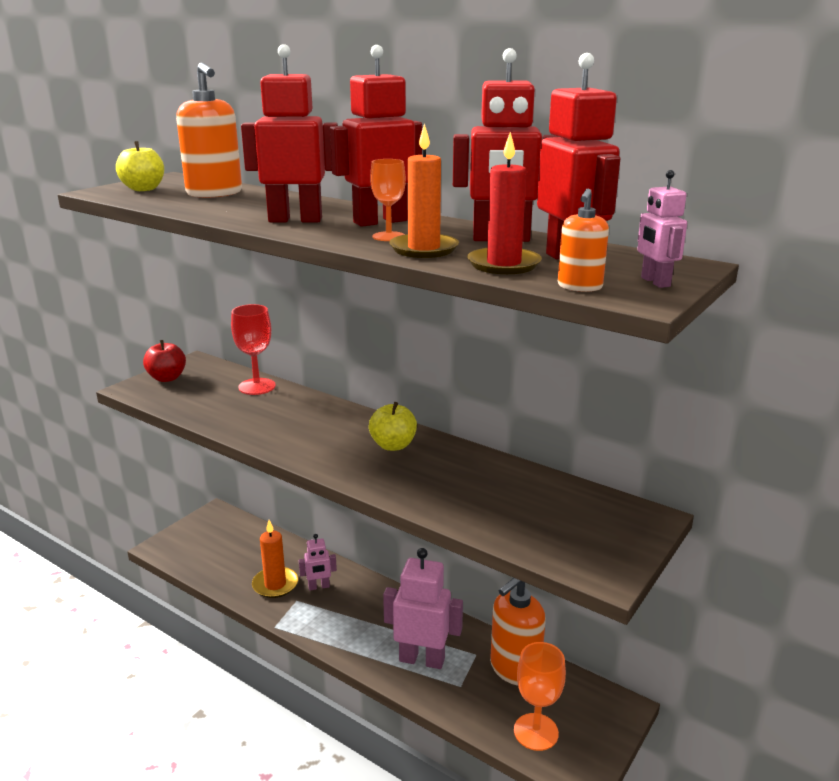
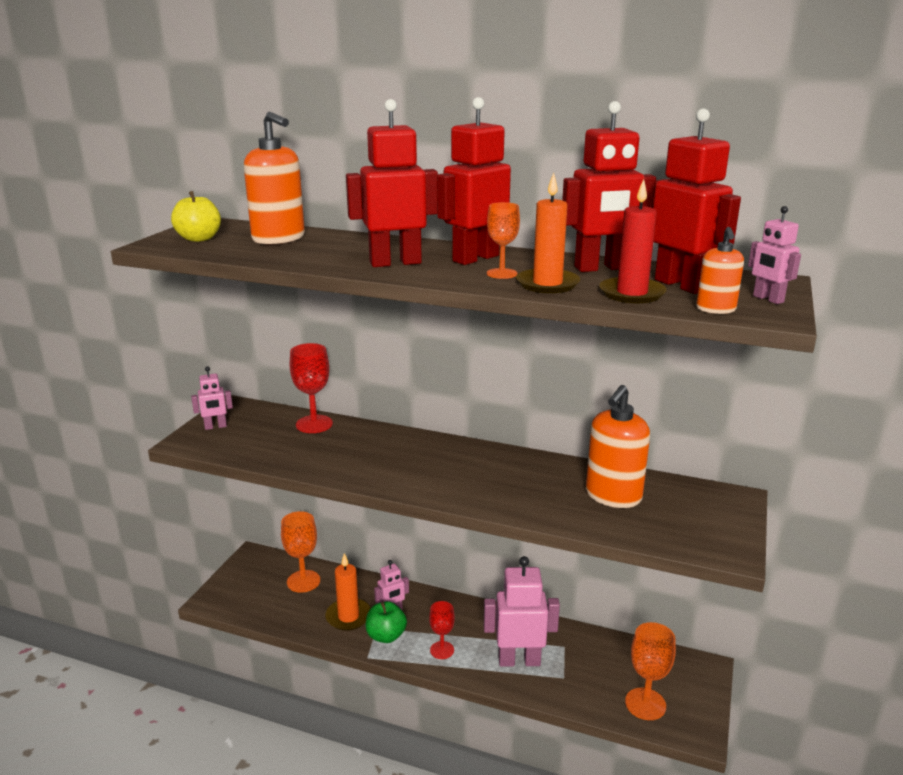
camera: 15 degrees left, 0 degrees up
red apple [143,340,186,382] -> pink robot [191,367,233,430]
yellow apple [369,402,417,451] -> none
orange soap dispenser [490,578,546,685] -> orange soap dispenser moved to [586,385,650,508]
none -> orange goblet [281,511,320,593]
none -> green apple [366,601,407,643]
none -> red goblet [429,601,455,659]

